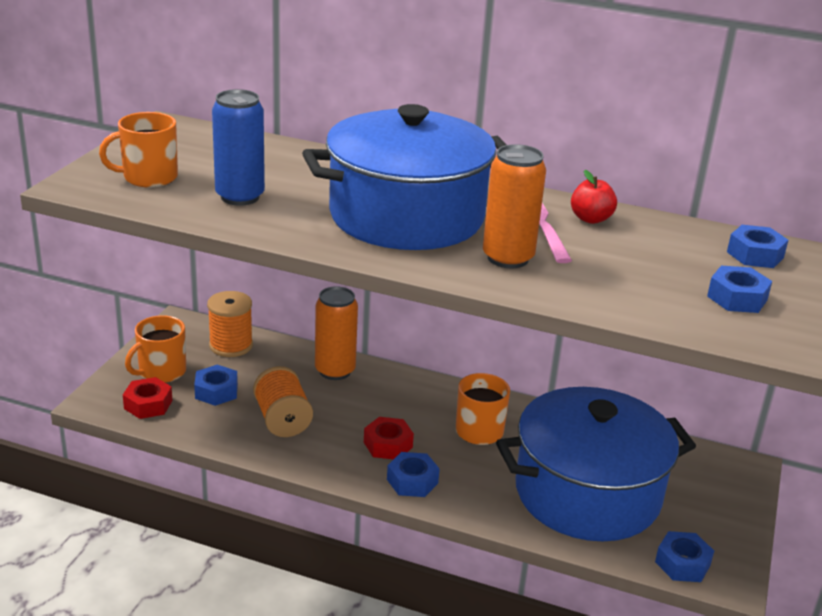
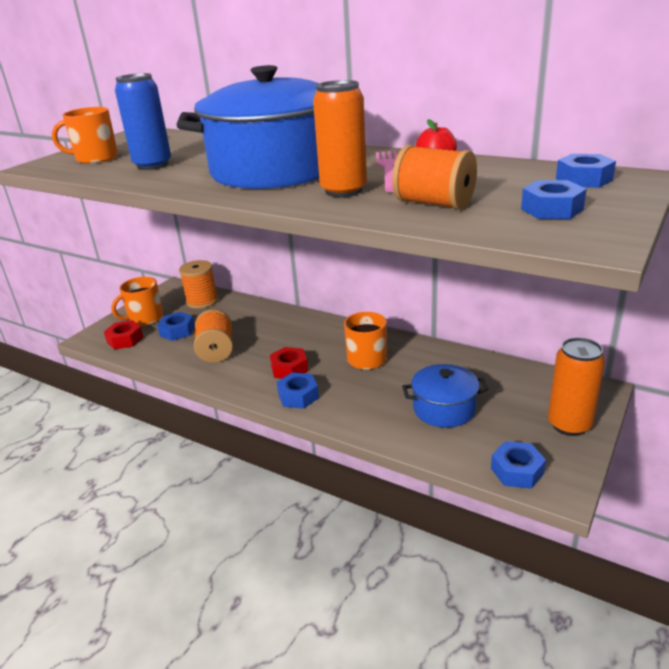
camera: 15 degrees right, 0 degrees up
orange can [315,286,358,380] -> orange can moved to [548,337,605,436]
blue pot [496,387,696,541] -> blue pot [402,364,488,428], size x0.49
none -> orange spool [392,145,477,210]

